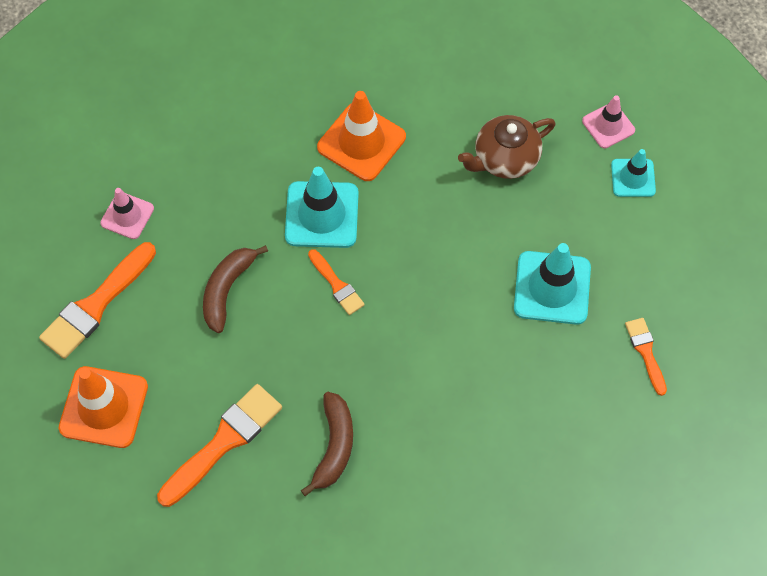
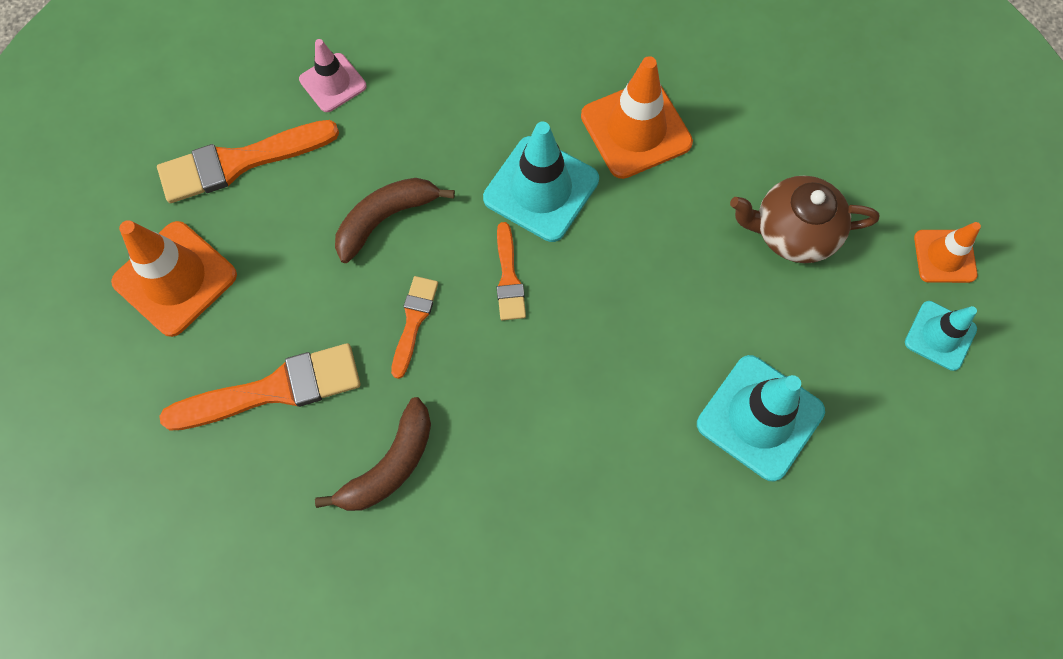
camera: 30 degrees right, 5 degrees up
pink traffic cone [582,95,635,149] -> orange traffic cone [914,222,981,283]
orange brush [625,318,667,396] -> orange brush moved to [391,276,438,379]

